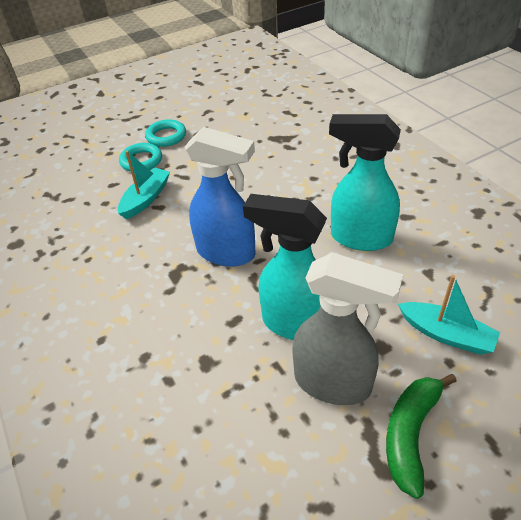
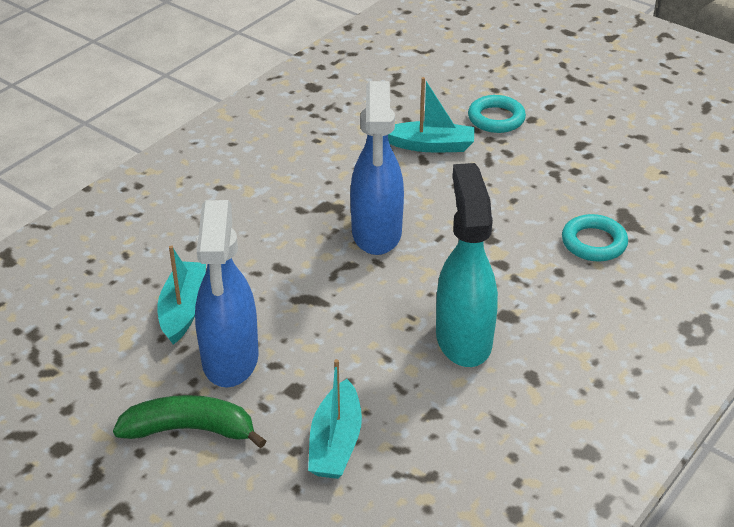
camera: 65 degrees right, 5 degrees down
turquoise ring [145,119,186,147] -> turquoise ring moved to [562,214,628,261]
turquoise spray bottle [243,194,327,340] -> none
grey spray bottle [292,252,403,405] -> blue spray bottle [195,200,259,387]
none -> turquoise boat [157,245,206,345]

